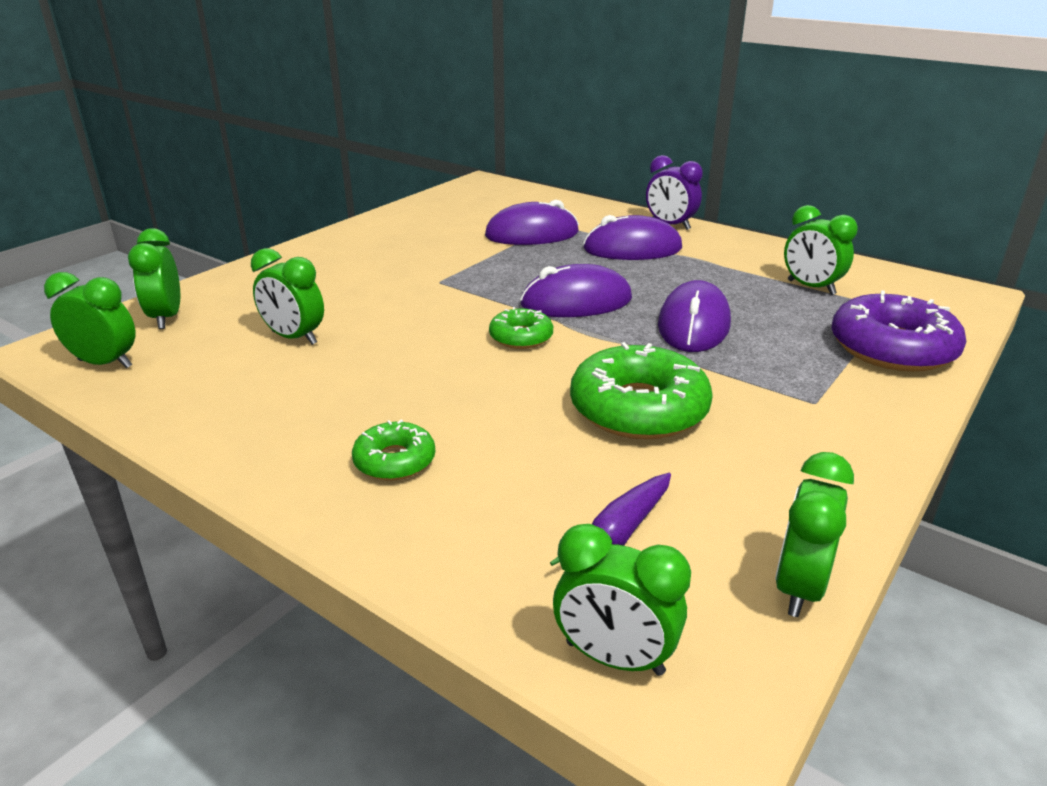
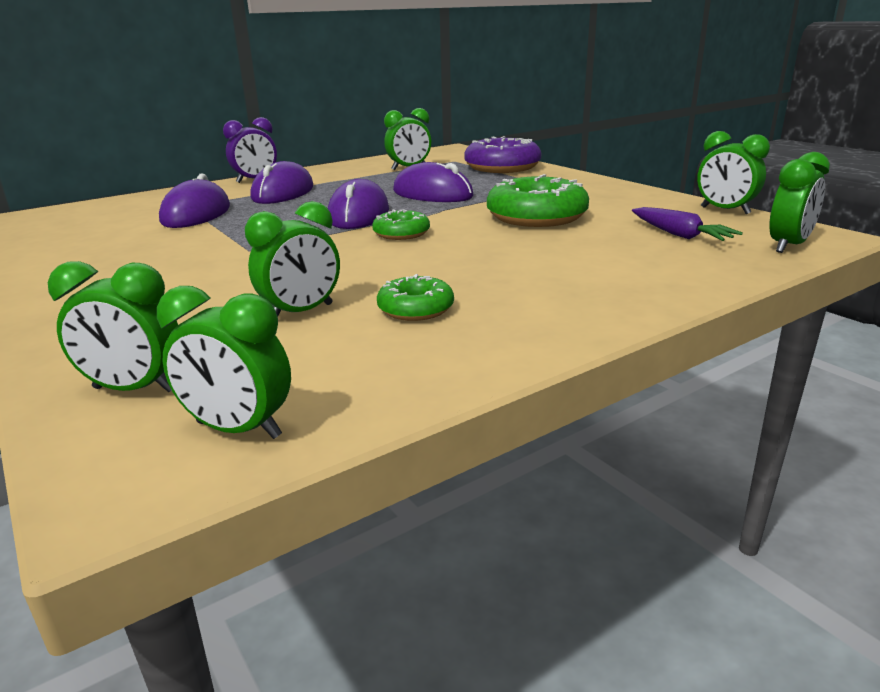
camera: 70 degrees left, 5 degrees down
green clock [44,272,135,368] -> green clock turned 105 degrees counterclockwise [157,286,291,439]
green donut [352,419,435,481] -> green donut moved to [377,274,454,321]

